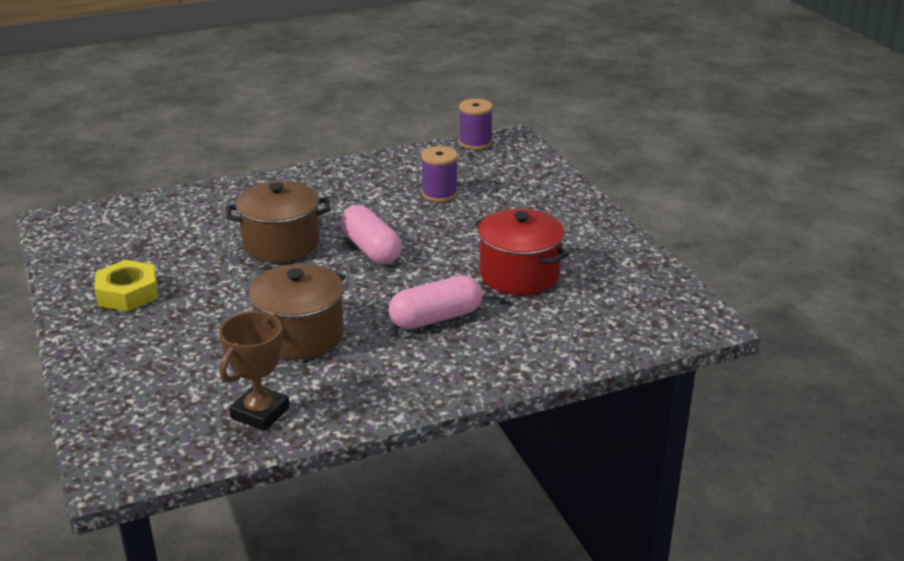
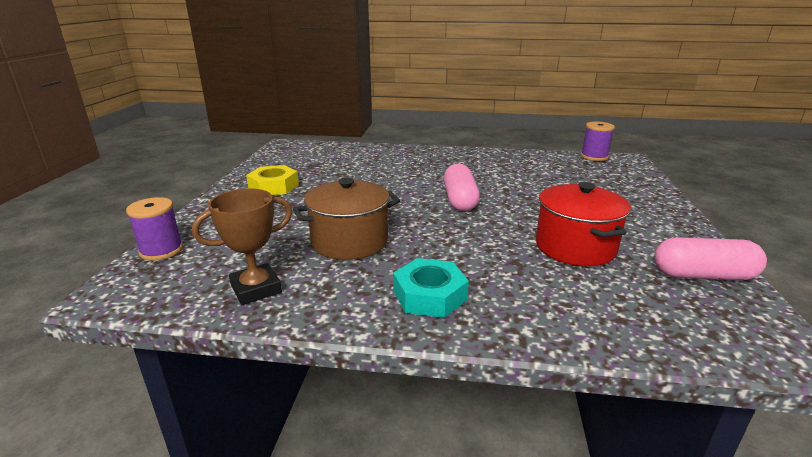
camera: 30 degrees right, 5 degrees down
brown pot [226,181,330,263] -> none
pink capsule [389,275,482,329] -> pink capsule moved to [654,237,767,280]
purple spool [421,146,458,202] -> purple spool moved to [126,197,183,261]
none -> turquoise nut [393,258,469,318]

